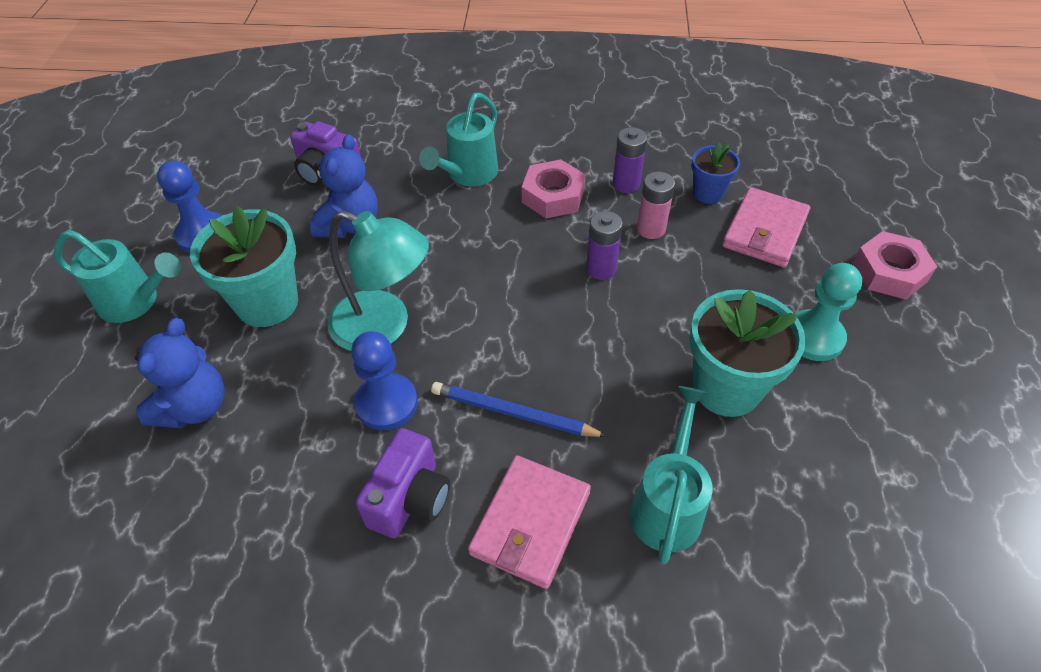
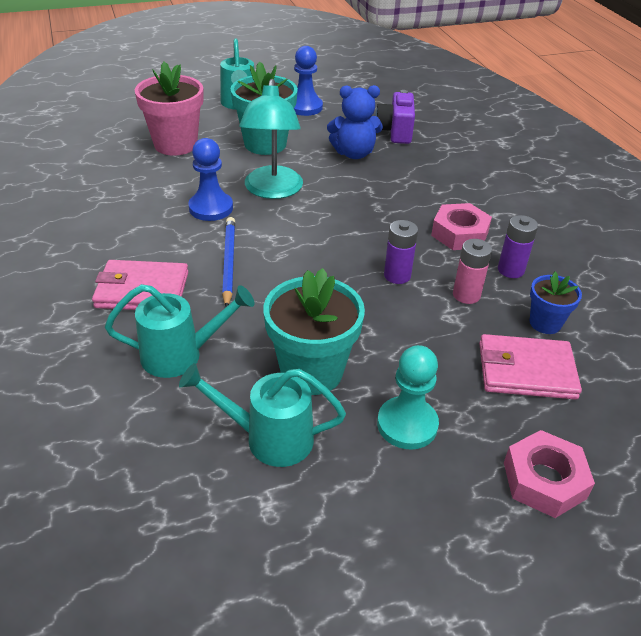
camera: 65 degrees right, 10 degrees down
blue teddy bear [135,318,225,428] -> pink flower pot [135,62,204,156]
purple camera [356,428,450,538] -> none
turquoise watering can [419,93,498,186] -> turquoise watering can moved to [179,363,346,467]

